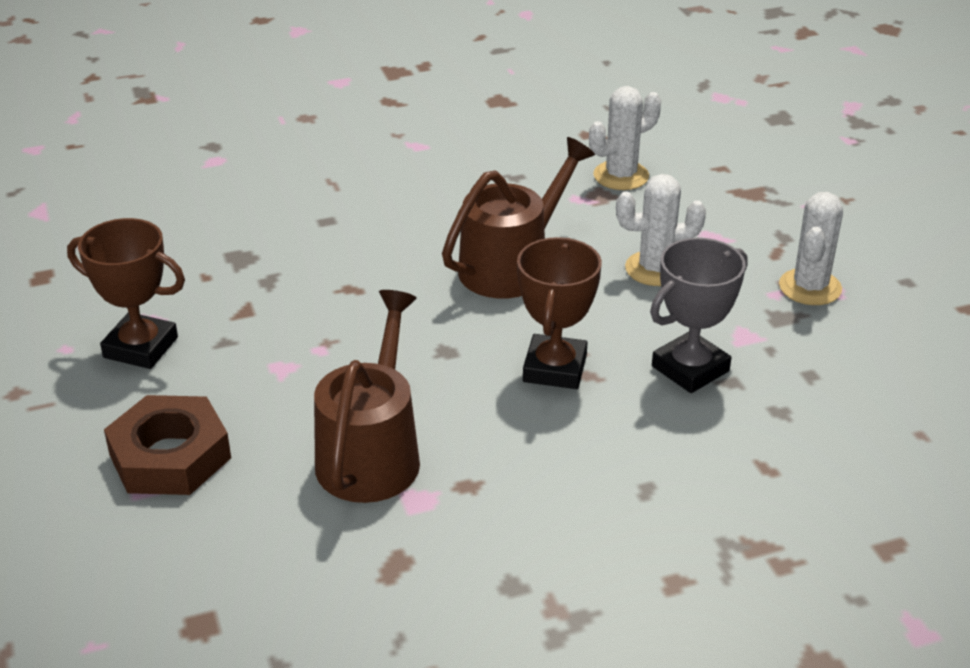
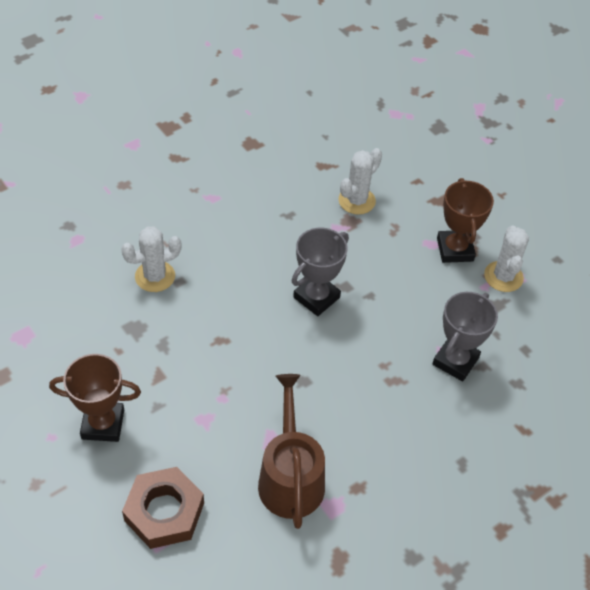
camera: 20 degrees left, 15 degrees up
brown watering can [442,137,595,299] -> grey trophy [292,228,349,316]
brown trophy [517,237,602,389] -> brown trophy moved to [437,178,494,263]
white cactus [616,174,706,286] -> white cactus moved to [121,226,182,292]

